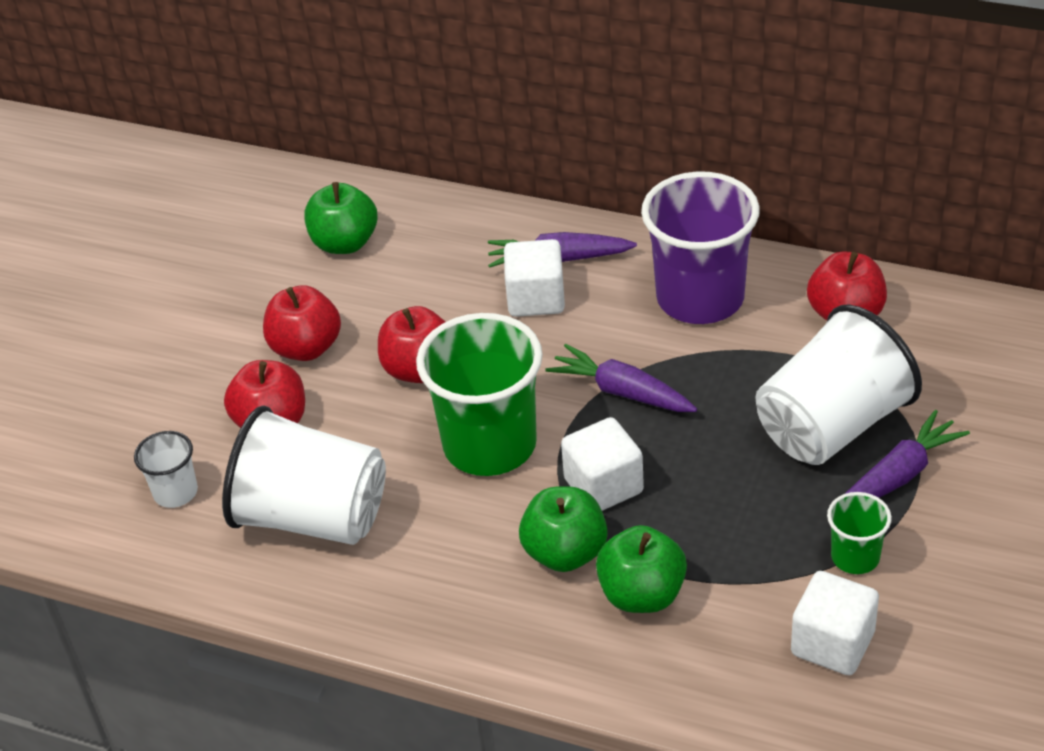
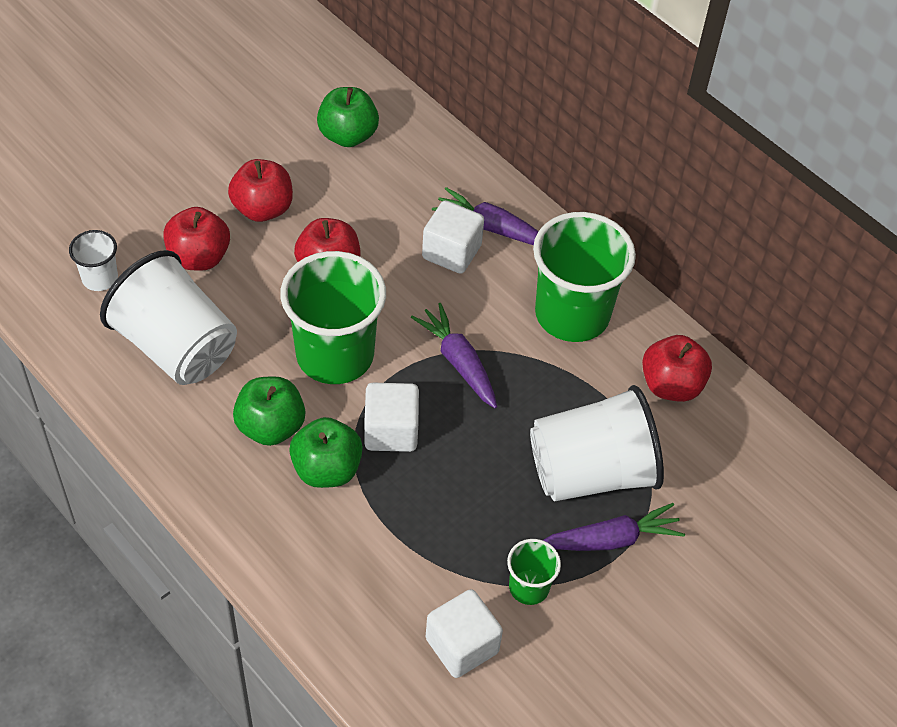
camera: 20 degrees right, 10 degrees up
green apple [596,525,687,613] -> green apple moved to [233,376,305,446]
purple cup [641,171,760,324] -> green cup [533,212,636,342]

